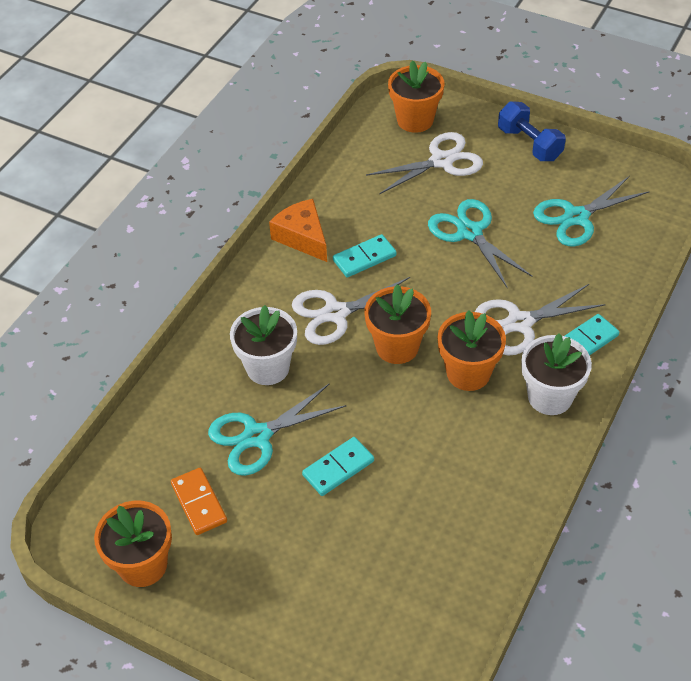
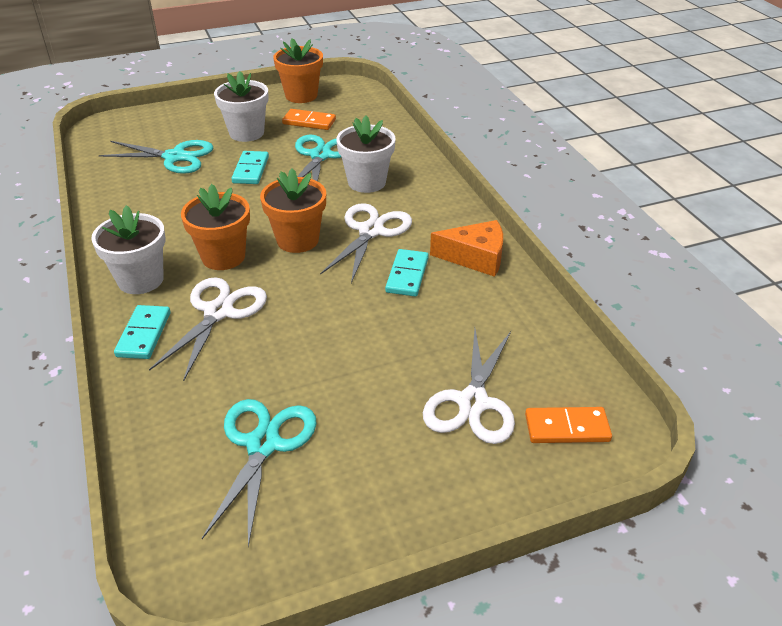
camera: 130 degrees right, 10 degrees down
orange flower pot [388,60,444,133] -> orange domino [525,407,612,443]
turquoise scissors [428,199,532,288] -> turquoise scissors moved to [99,140,213,174]
blue dumbbell [498,101,566,161] -> none
none -> white flower pot [214,71,269,142]

